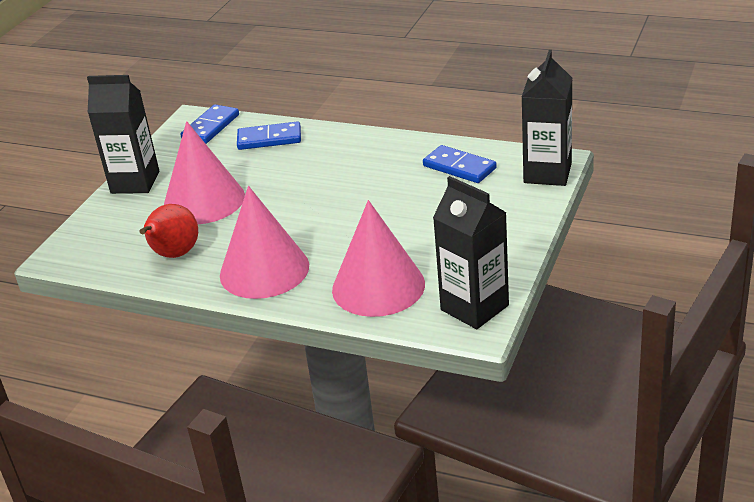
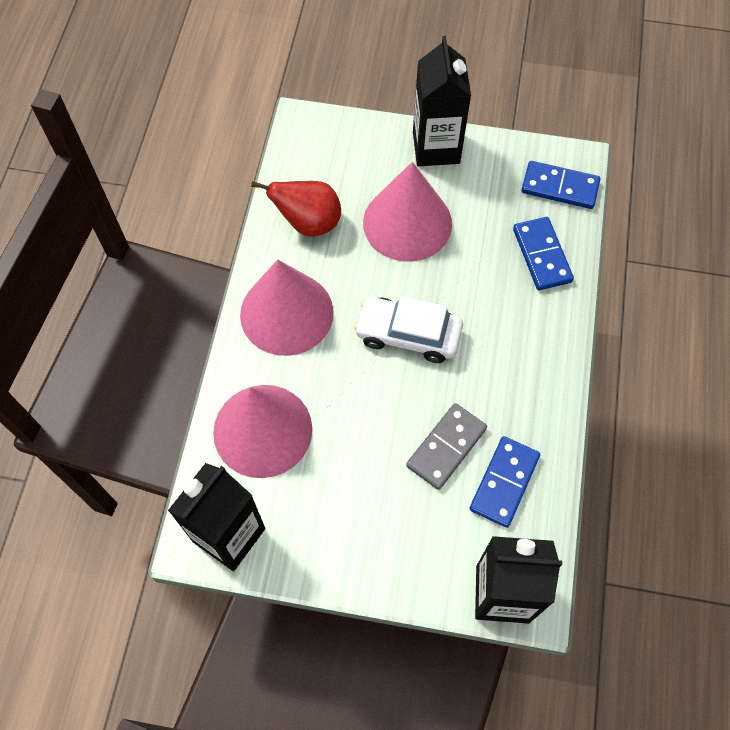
camera: 75 degrees right, 30 degrees up
none -> white car [354,296,463,363]
none -> grey domino [406,403,487,490]

